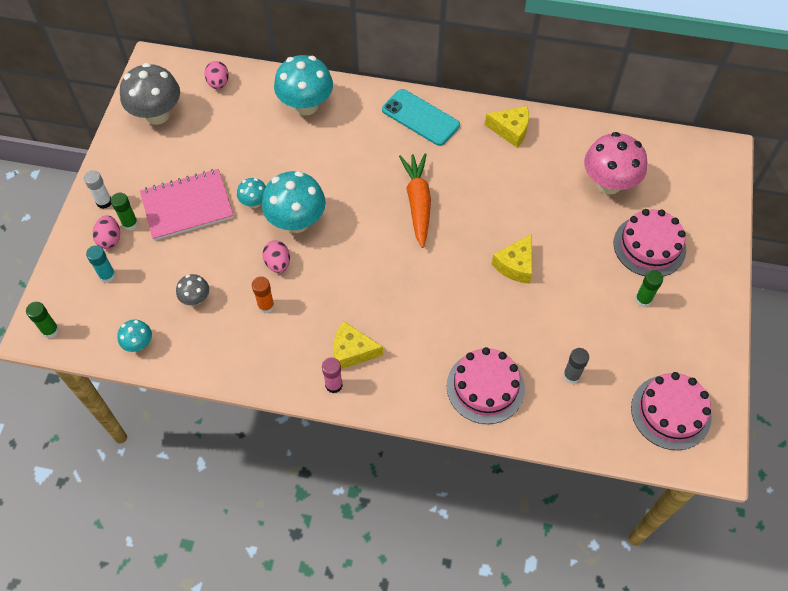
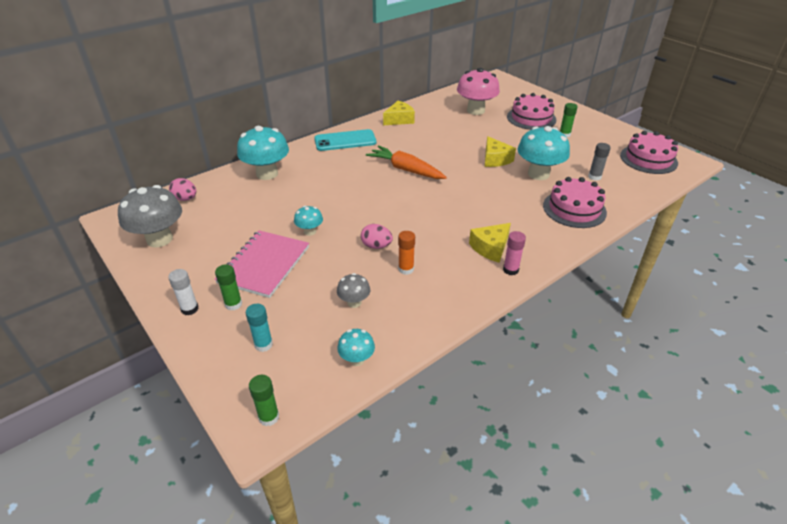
camera: 50 degrees left, 20 degrees down
pink egg [93,215,120,249] -> none
turquoise mushroom [262,171,326,233] -> turquoise mushroom moved to [517,126,570,180]

